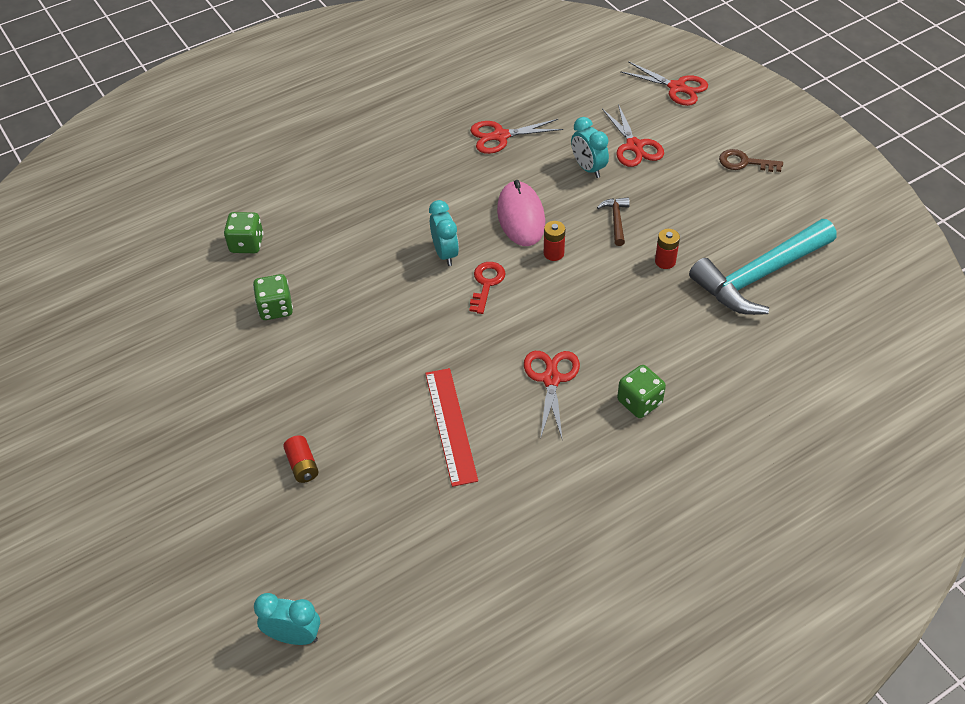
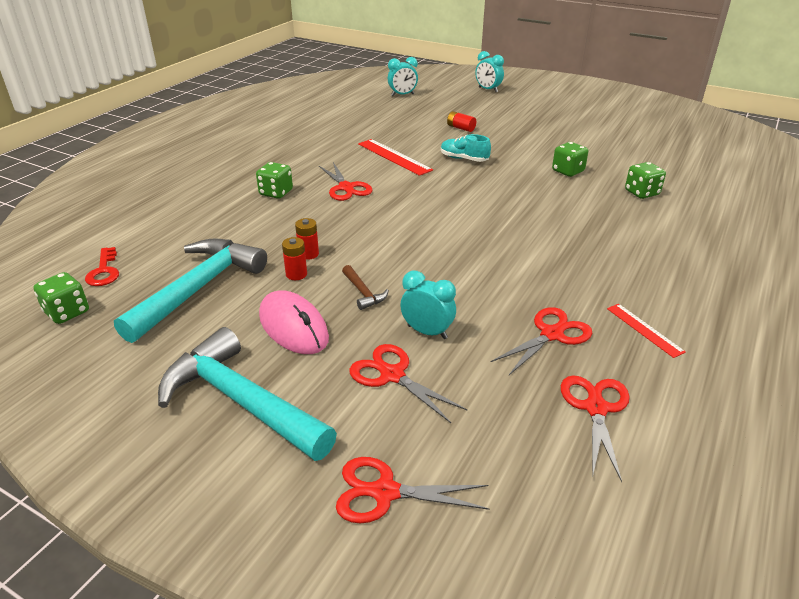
camera: 150 degrees right, 15 degrees down
turquoise clock [429,200,459,266] -> turquoise clock moved to [476,51,504,92]
red key [469,262,506,314] -> red key moved to [85,247,119,286]
pink mouse [497,180,545,246] -> pink mouse moved to [259,290,329,354]
red battery [544,221,565,261] -> red battery moved to [295,218,319,260]
brown key [719,149,783,172] -> turquoise hammer [158,327,337,461]
none -> green dice [33,272,89,324]
none -> turquoise shoe [441,134,491,162]
none -> red scissors [561,375,629,482]
none -> red ruler [607,304,686,358]

